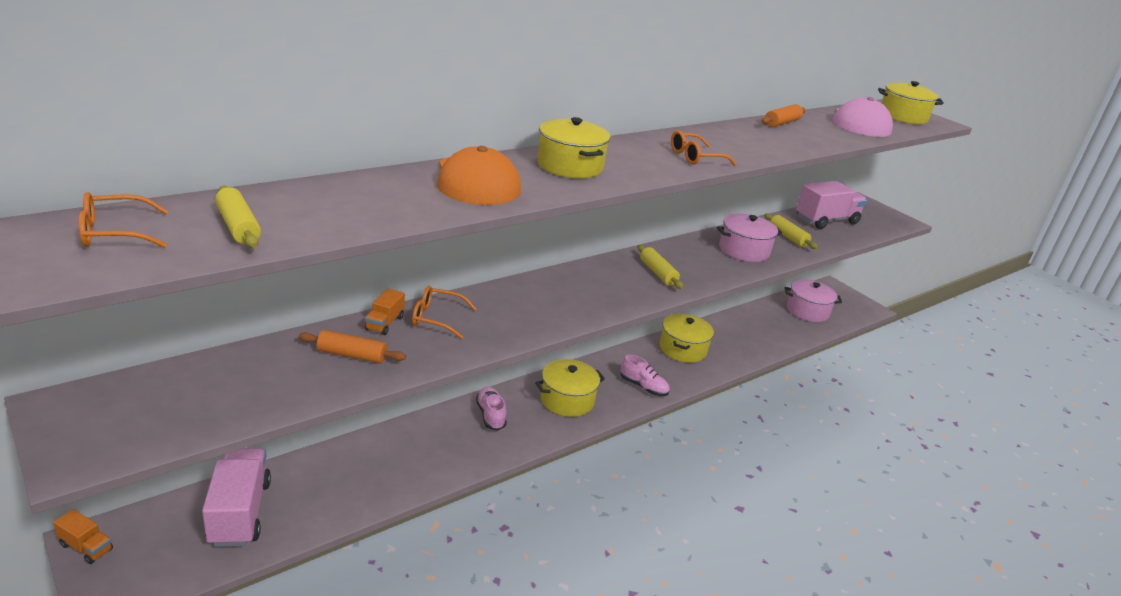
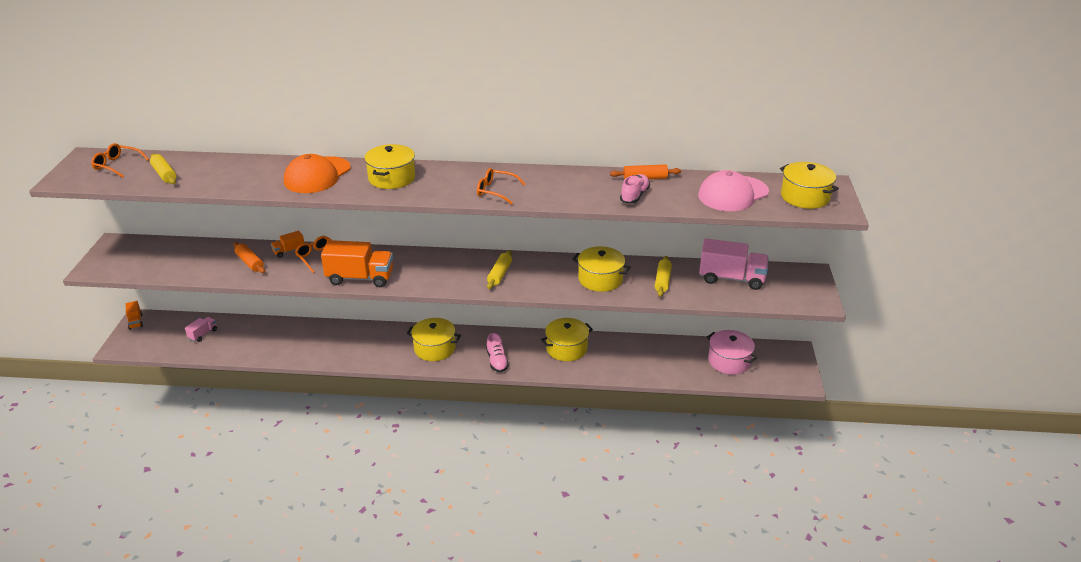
camera: 45 degrees right, 5 degrees up
pink truck [202,448,271,547] -> pink truck [185,317,217,342], size x0.49
yellow rolling pin [215,185,261,248] -> yellow rolling pin turned 45 degrees counterclockwise [150,153,177,184]
pink shoe [476,387,507,431] -> pink shoe moved to [620,174,650,204]
pink pot [717,213,782,262] -> yellow pot [572,246,630,292]
none -> orange truck [321,240,393,287]

